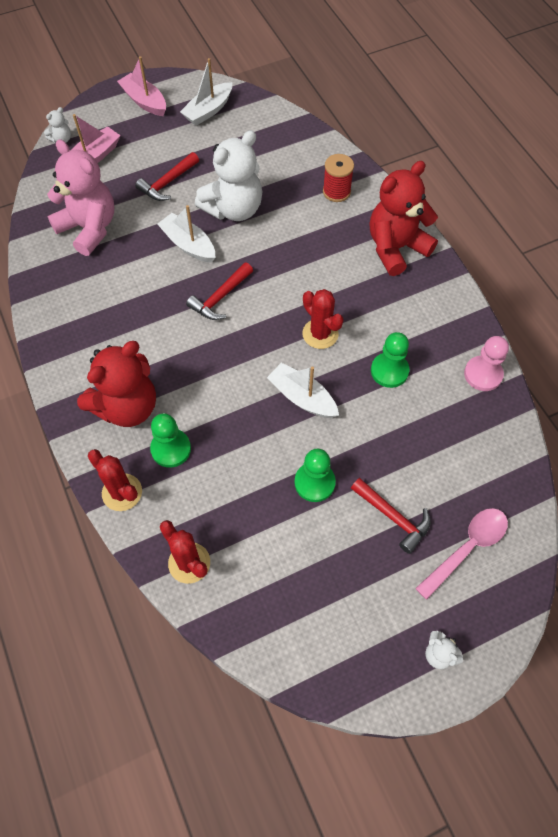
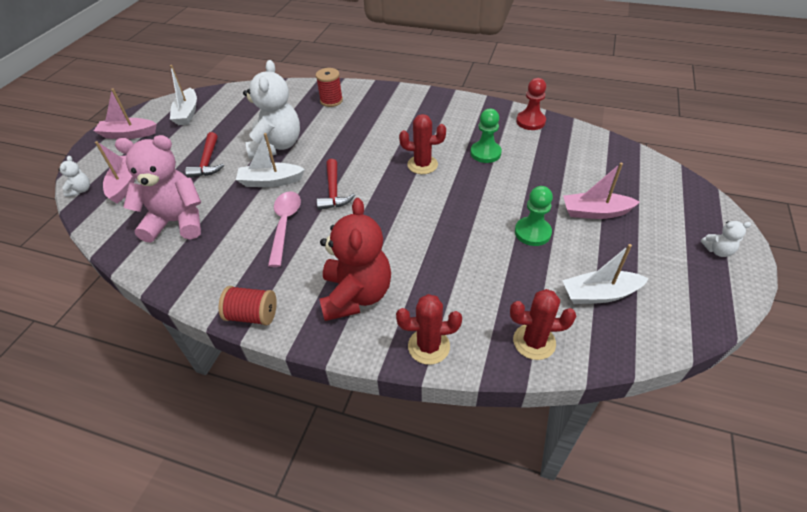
camera: 45 degrees left, 15 degrees down
green pawn [150,413,191,468] -> none
white boat [267,363,339,418] -> white boat moved to [562,244,649,304]
red hammer [351,478,431,554] -> pink boat [563,163,640,219]
red teddy bear [370,161,438,276] -> none
pink spoon [415,508,508,600] -> pink spoon moved to [268,191,301,267]
pink pawn [464,336,509,391] -> red pawn [516,78,546,130]
none -> red spool [218,286,277,326]

